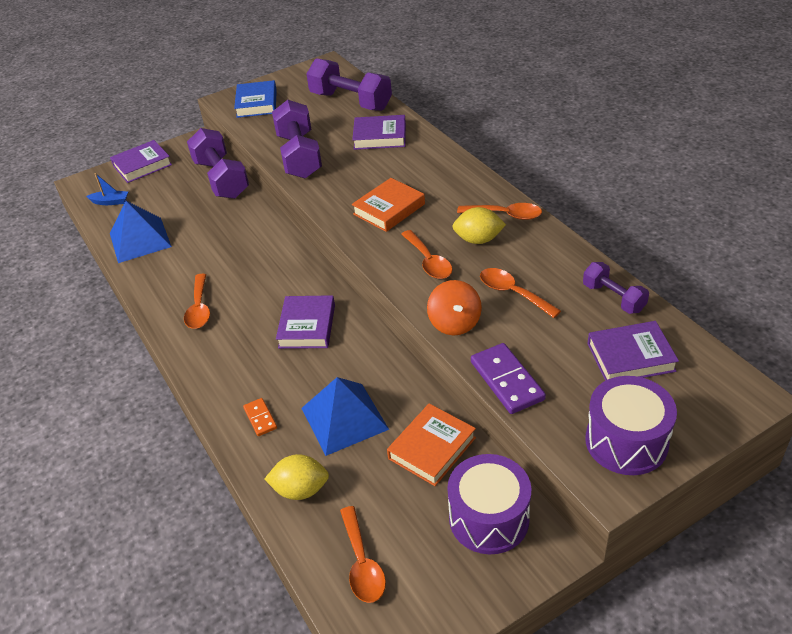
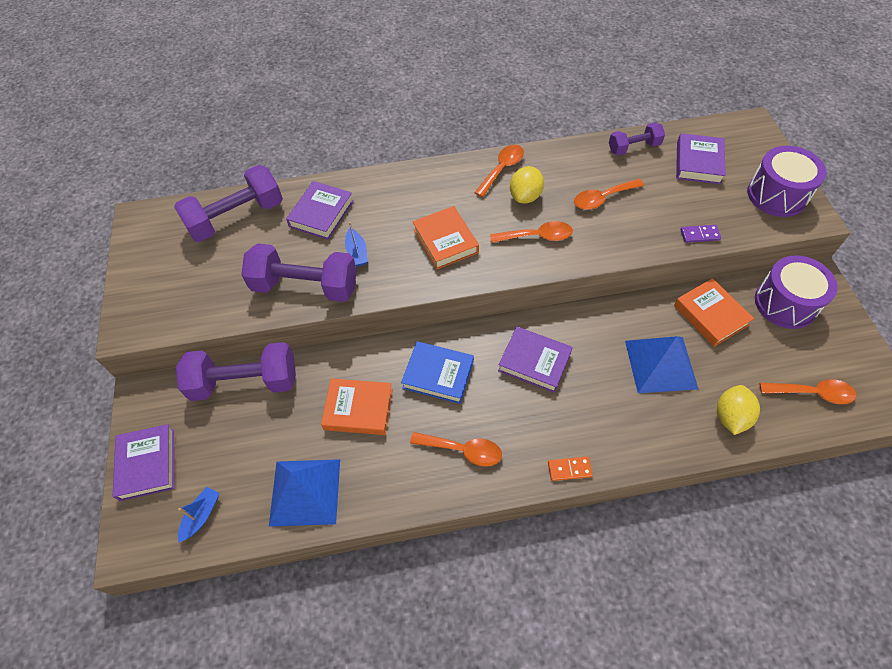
camera: 70 degrees left, 15 degrees up
blue book [234,80,277,118] -> blue book moved to [401,341,474,404]
orange domino [243,398,277,436] -> orange domino moved to [548,457,593,481]
orange spinning top [427,280,482,336] -> none
purple domino [471,343,546,414] -> purple domino [680,225,721,243], size x0.56
none -> orange book [321,379,393,435]
none -> blue boat [345,222,368,267]

